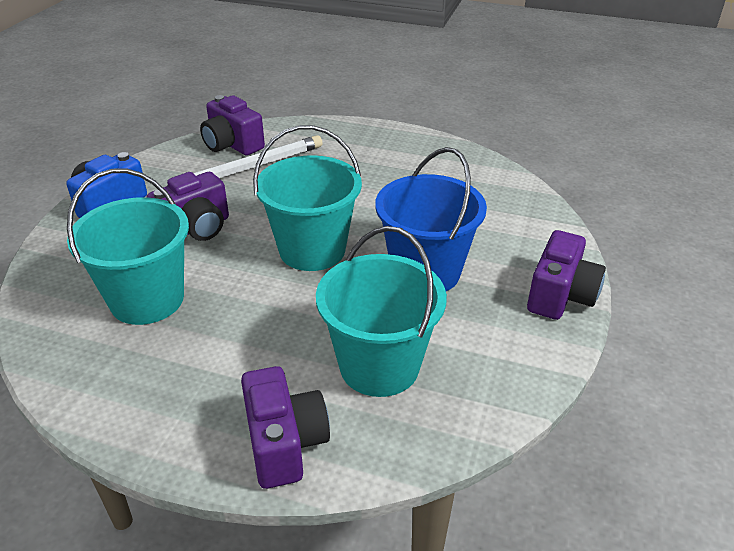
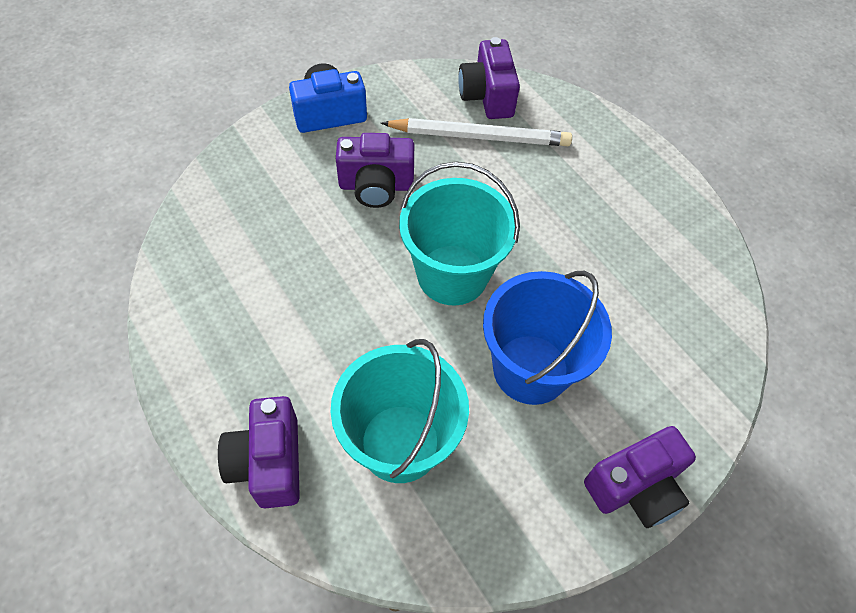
camera: 35 degrees right, 20 degrees up
turquoise bucket [67,169,189,325] -> none
purple camera [241,366,330,489] -> purple camera turned 150 degrees clockwise [218,396,300,509]

